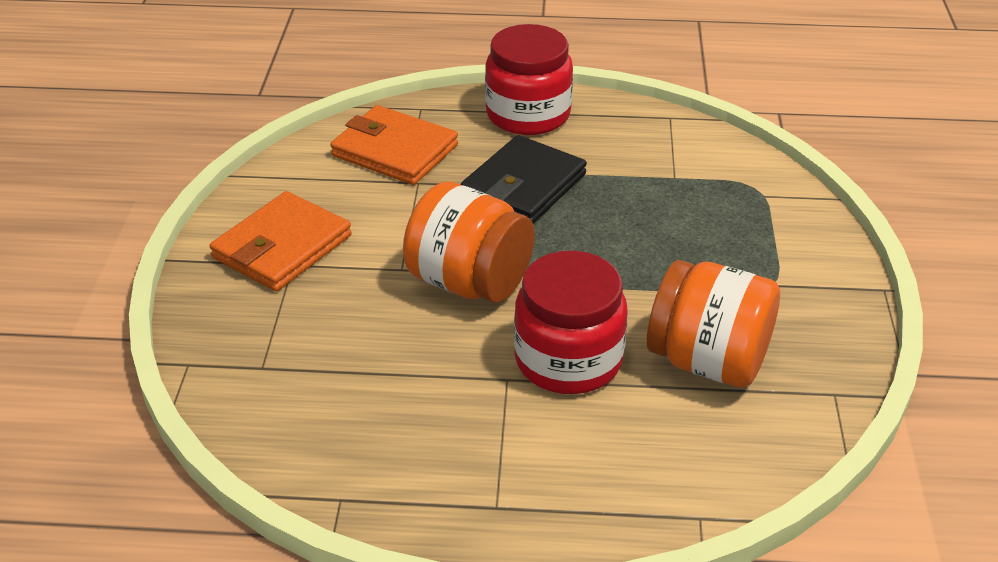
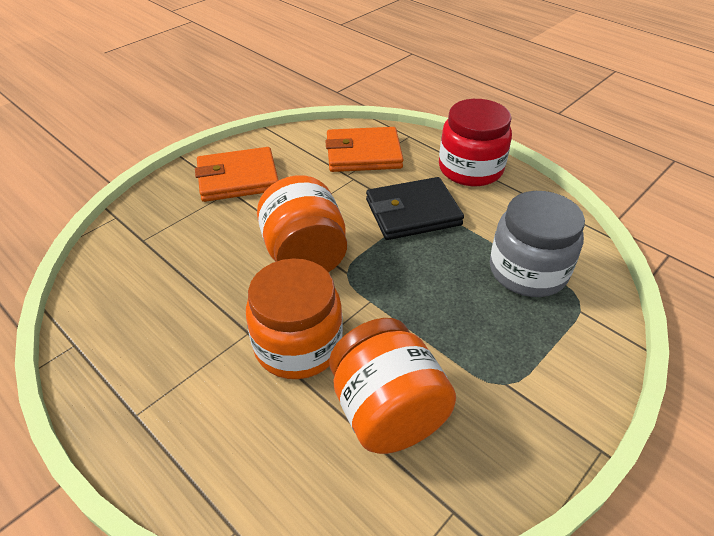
camera: 40 degrees right, 5 degrees up
orange wallet [330,105,458,185] -> orange wallet turned 75 degrees counterclockwise [325,127,404,172]
red jar [514,251,628,394] -> orange jar [246,258,343,379]
none -> grey jar [490,191,585,297]

